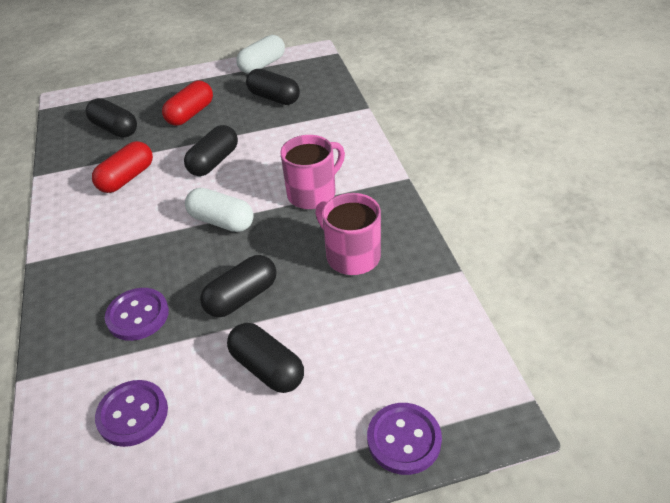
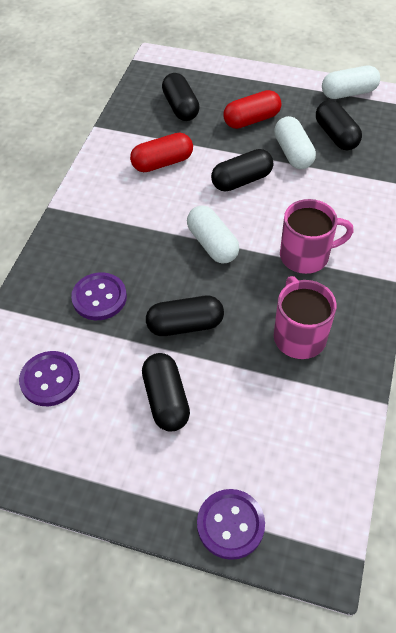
camera: 30 degrees right, 10 degrees up
none -> white capsule [274,116,316,169]

